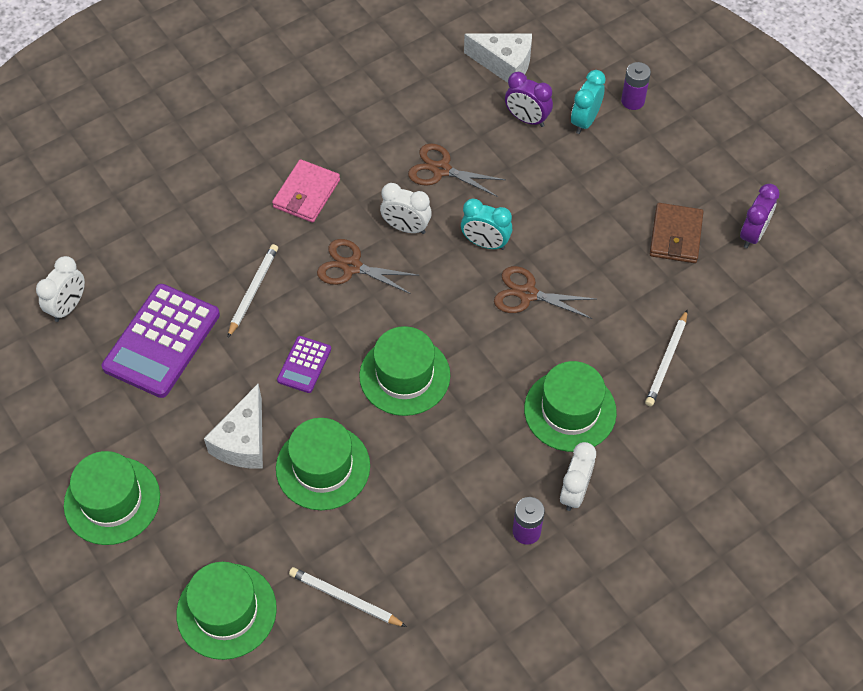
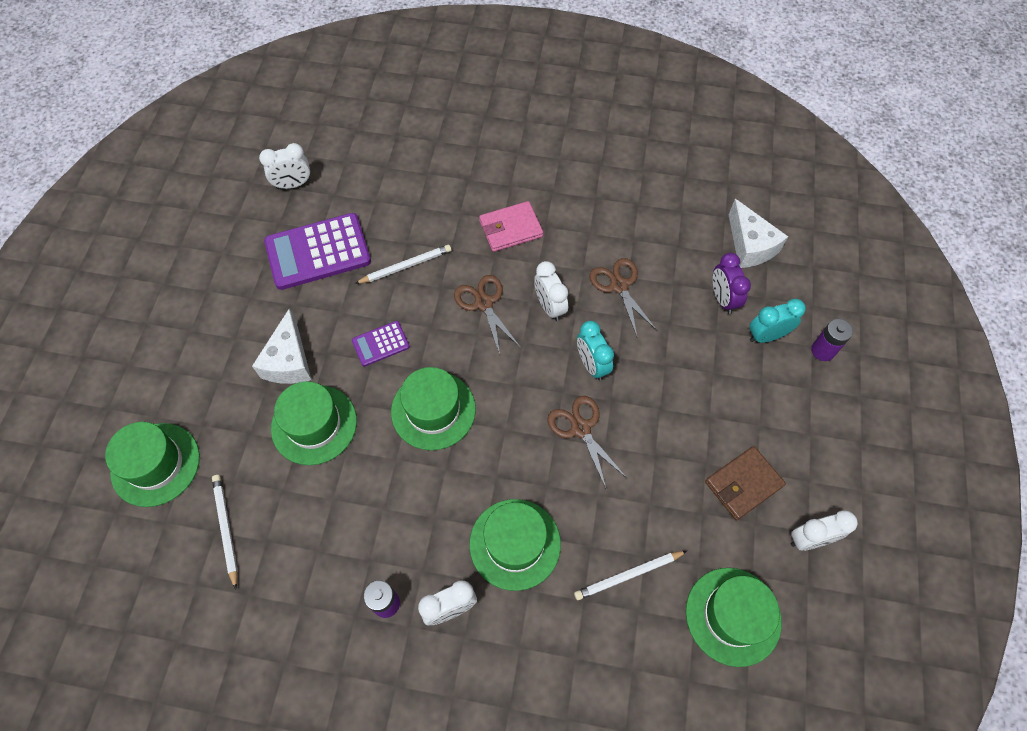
camera: 45 degrees right, 5 degrees up
green hat [64,451,160,545] -> green hat moved to [686,568,782,667]
white cheese [204,384,263,469] -> white cheese turned 60 degrees counterclockwise [252,309,312,384]
purple clock [740,184,780,248] -> white clock [791,510,858,551]

